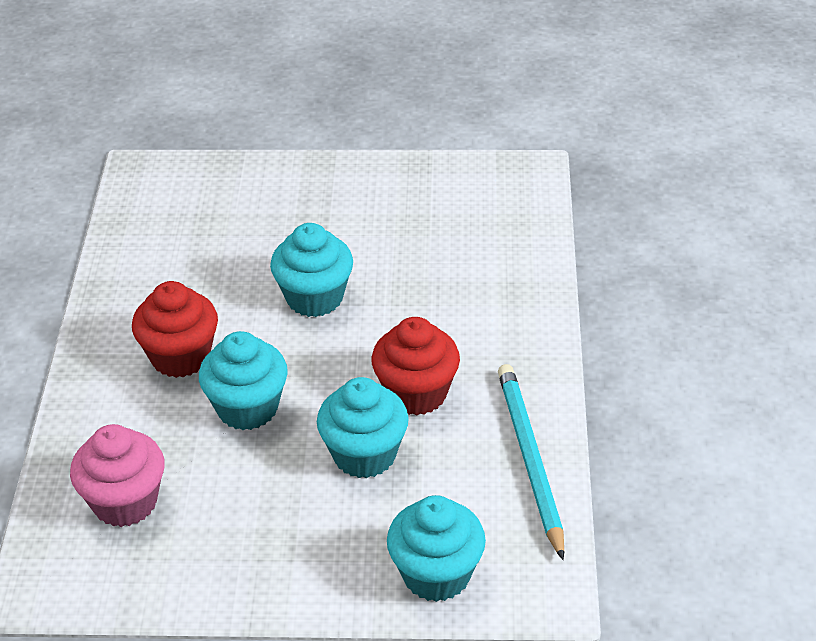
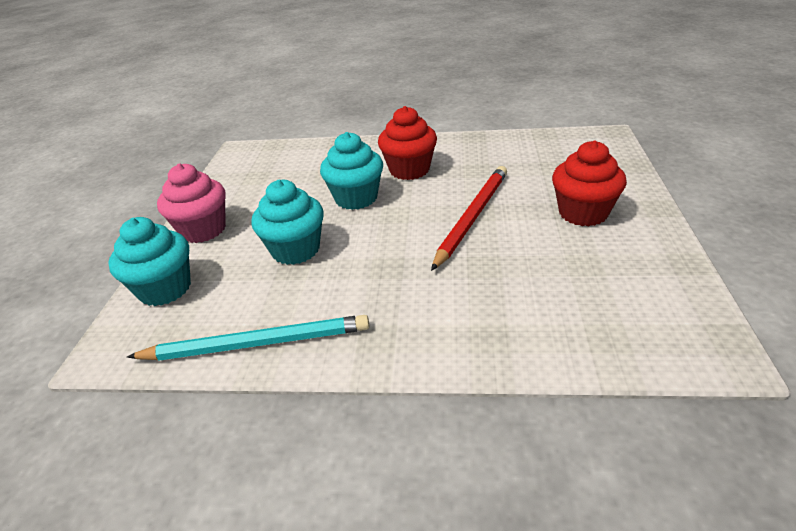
camera: 95 degrees right, 5 degrees down
pink cupcake [70,424,164,527] -> pink cupcake moved to [157,163,226,243]
turquoise cupcake [270,223,353,317] -> red pencil [431,166,507,271]
red cupcake [372,317,460,415] -> red cupcake moved to [552,140,627,227]

